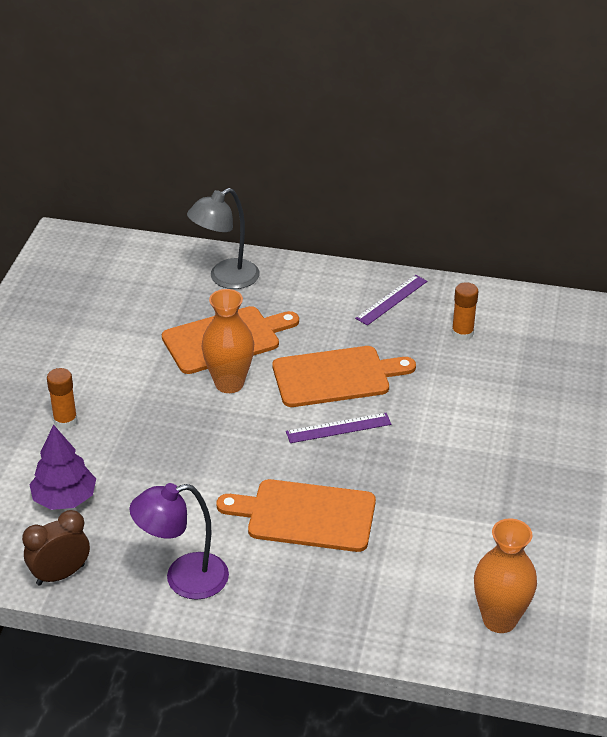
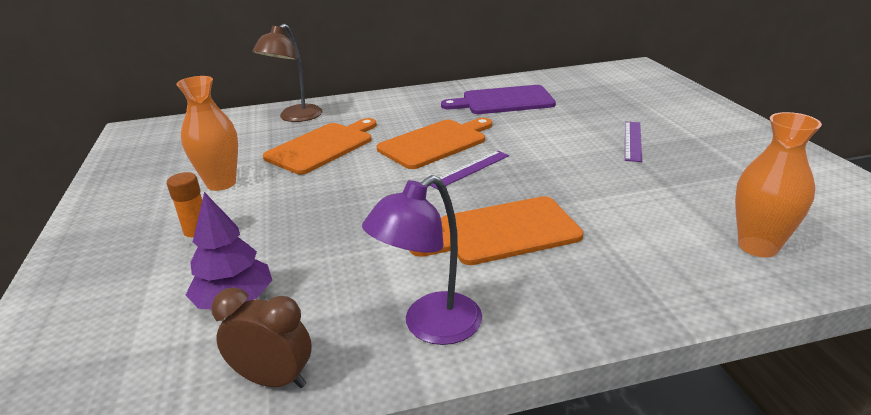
camera: 25 degrees left, 10 degrees down
brown clock [22,510,90,586] -> brown clock turned 75 degrees clockwise [211,287,312,388]
grey lamp [187,188,260,289] -> brown lamp [252,24,322,122]
orange vase [201,289,254,393] -> orange vase moved to [177,76,238,191]
purple ruler [355,275,427,326] -> purple ruler moved to [625,122,642,162]
orange glue stick [452,282,479,341] -> purple cutting board [441,85,556,114]

